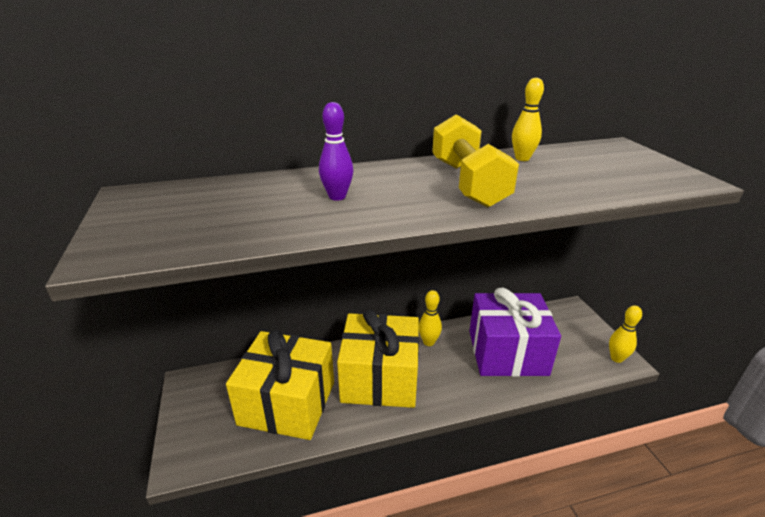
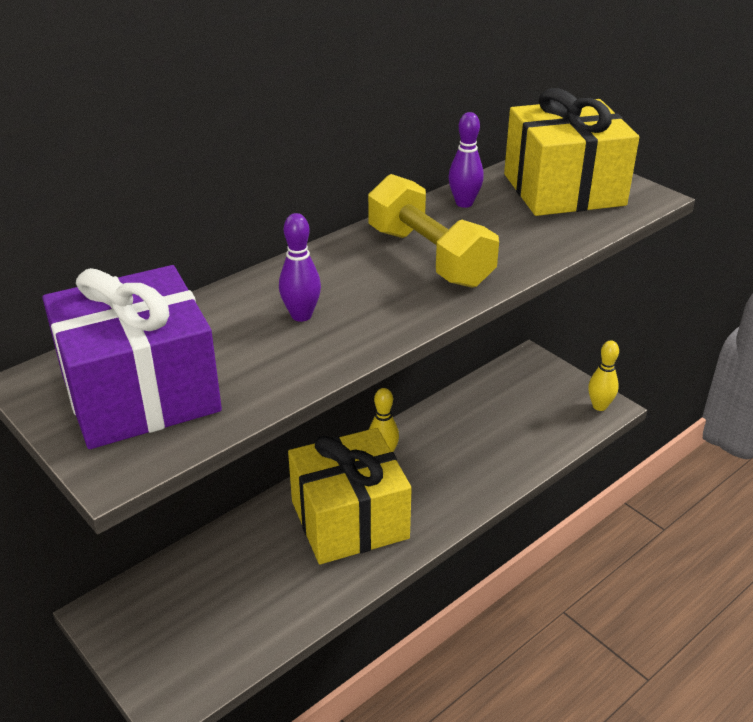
camera: 25 degrees left, 5 degrees up
yellow gift [226,330,334,440] -> yellow gift moved to [504,88,639,216]
purple gift [469,288,561,377] -> purple gift moved to [42,265,222,449]
yellow bowling pin [512,78,544,161] -> purple bowling pin [449,112,484,208]

